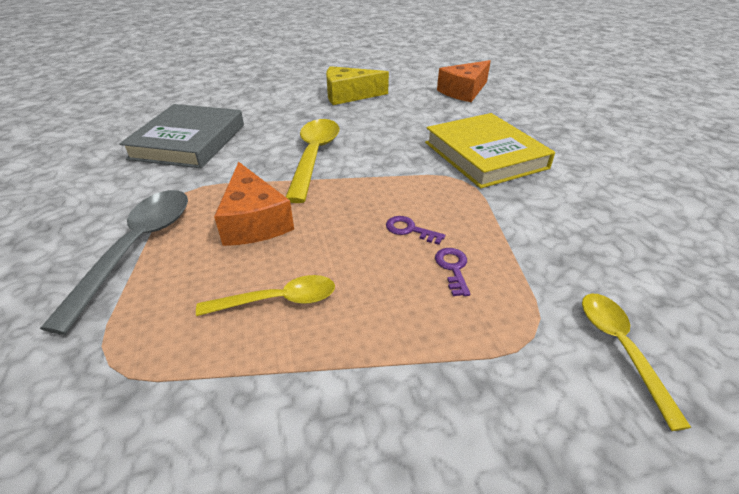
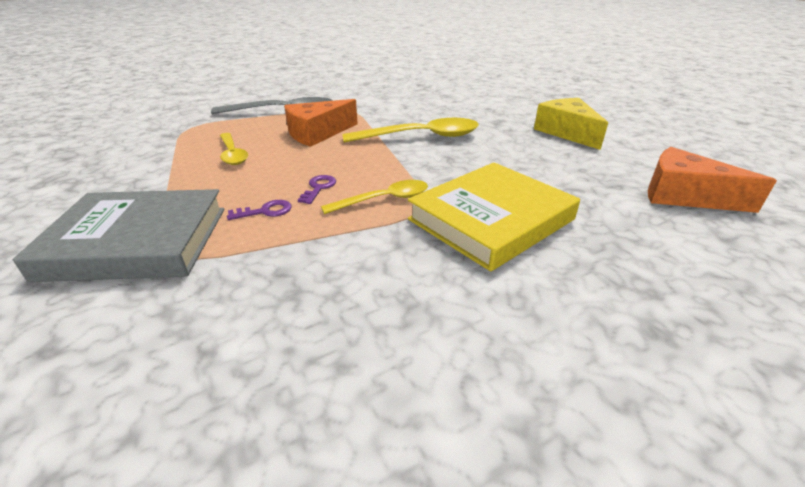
camera: 75 degrees right, 5 degrees down
grey book [119,104,244,168] -> grey book moved to [13,189,224,282]
yellow spoon [582,294,692,431] -> yellow spoon moved to [321,180,428,214]

